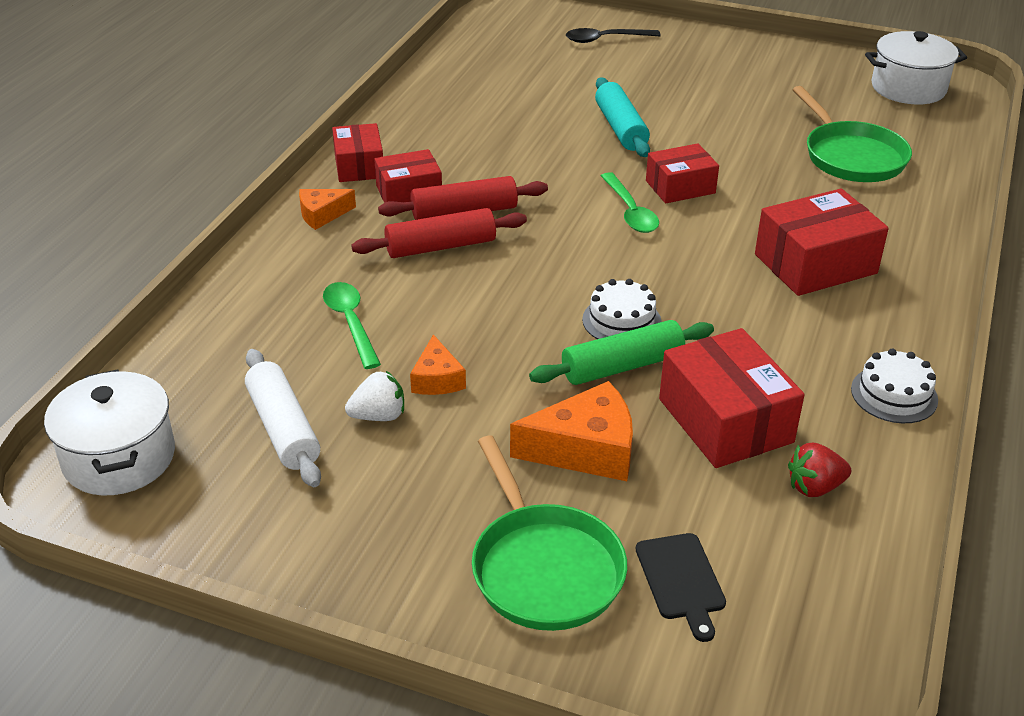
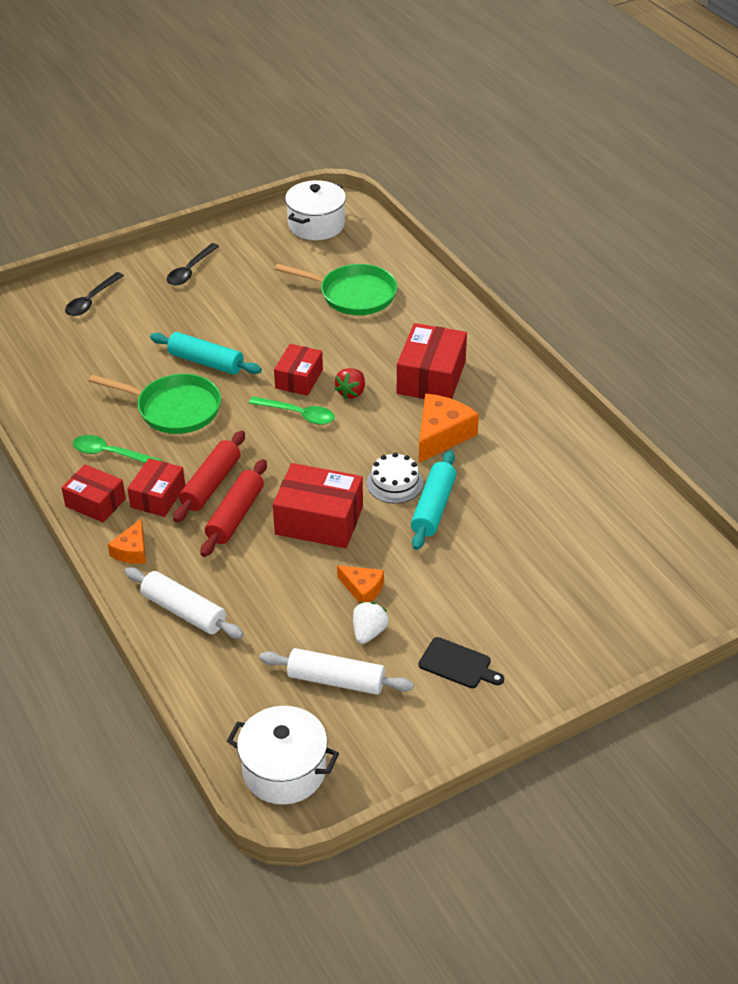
camera: 50 degrees left, 5 degrees up
green spoon [323,282,381,369] -> green spoon moved to [73,435,162,463]
green pan [472,436,627,631] -> green pan moved to [89,374,221,434]
orange cheese [510,381,633,481] -> orange cheese moved to [419,394,479,463]
green rolling pin [529,320,714,385] -> turquoise rolling pin [411,450,456,550]
black cutting board [636,533,726,642] -> black cutting board moved to [419,637,504,688]
red box [659,328,805,468] -> red box moved to [273,463,363,548]
red strawberry [788,443,851,497] -> red strawberry moved to [335,368,365,399]
white cake [851,348,938,423] -> none
none -> white rolling pin [125,567,244,639]
none -> black spoon [167,243,219,286]

